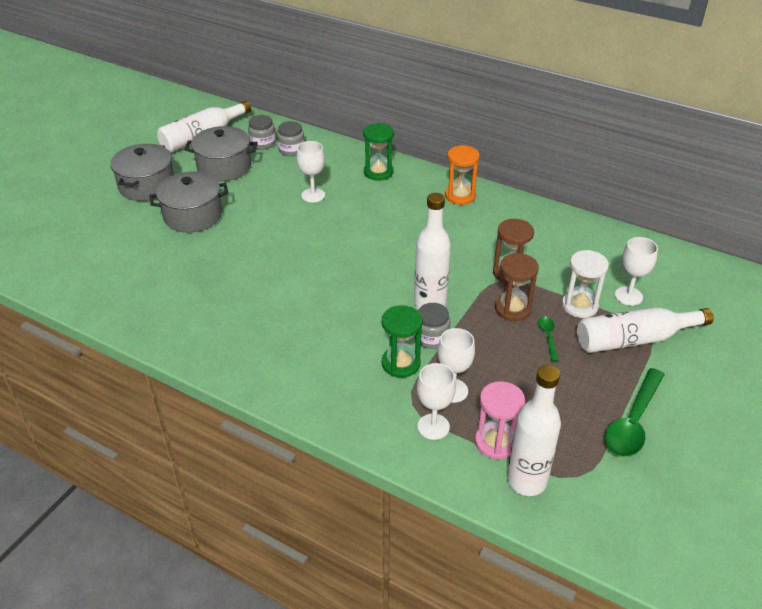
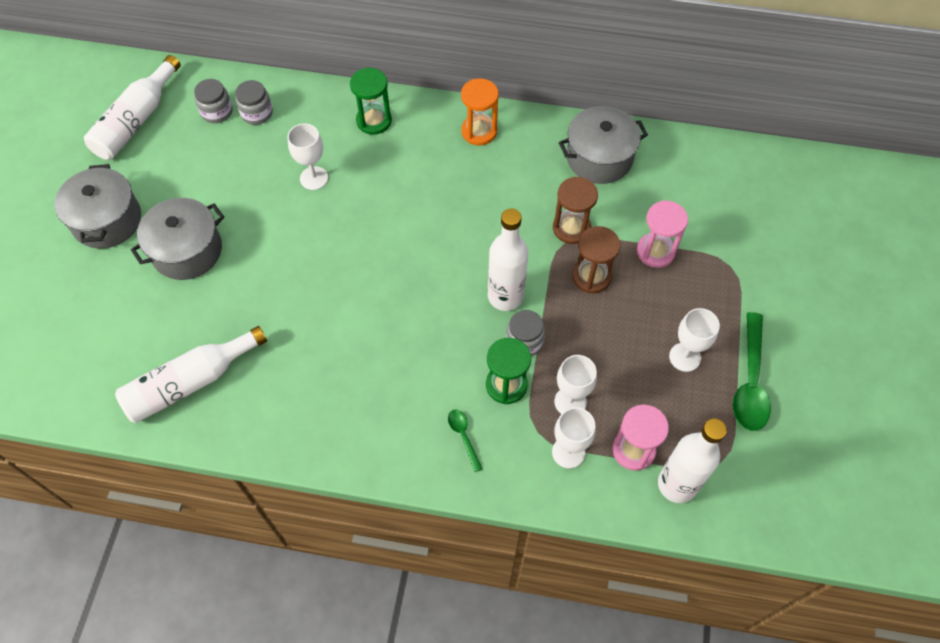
camera: 20 degrees left, 20 degrees up
grey pot [184,126,258,181] -> grey pot moved to [559,106,648,184]
green spoon [538,317,559,362] -> green spoon moved to [448,409,482,472]
white hourglass [562,250,609,318] -> pink hourglass [637,201,688,268]
white bottle [577,307,714,353] -> white bottle moved to [115,326,267,423]
white goblet [615,237,658,306] -> white goblet moved to [669,308,720,372]

